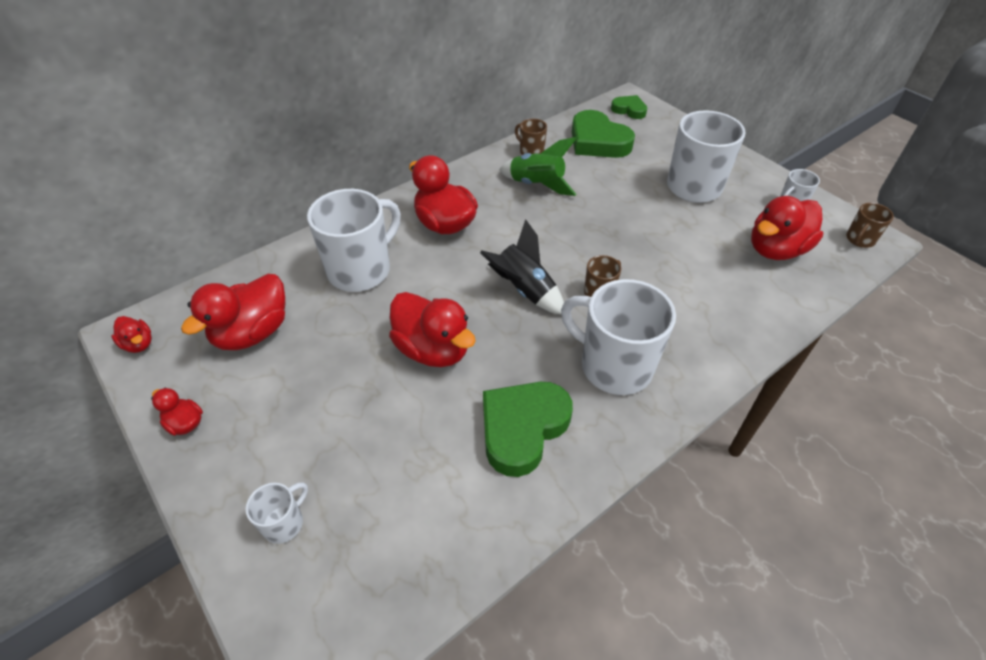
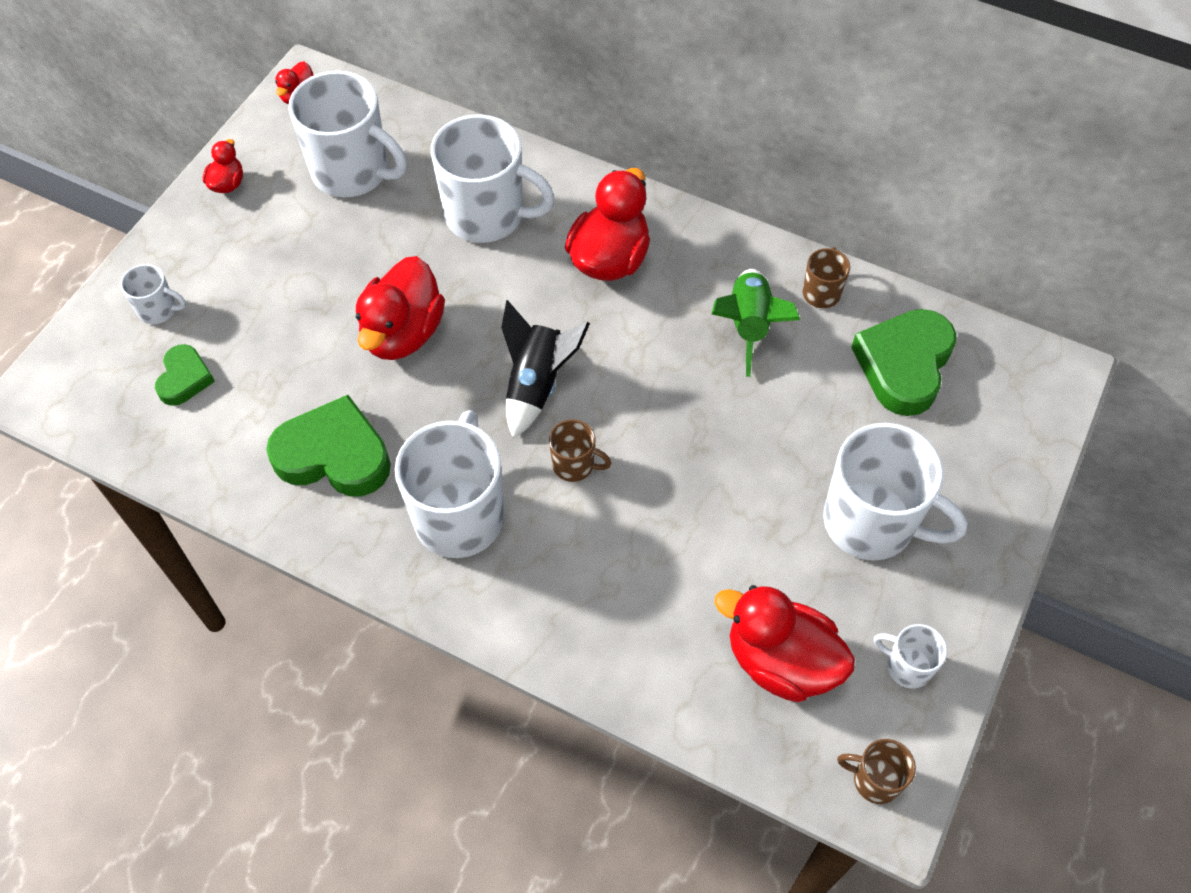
camera: 65 degrees right, 10 degrees up
red duck [181,274,285,350] -> white mug [288,71,407,197]
green heart [611,95,647,119] -> green heart moved to [155,344,215,406]

